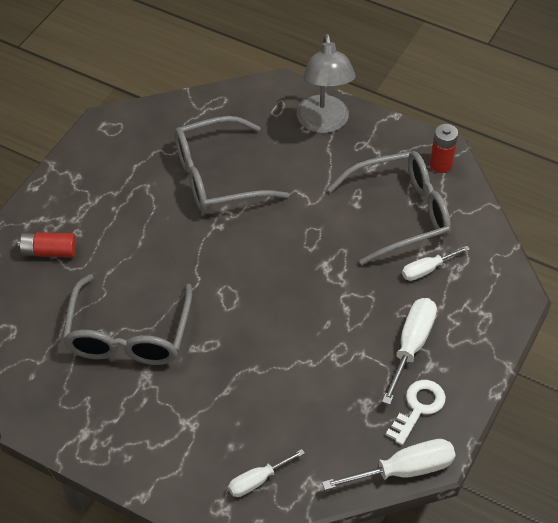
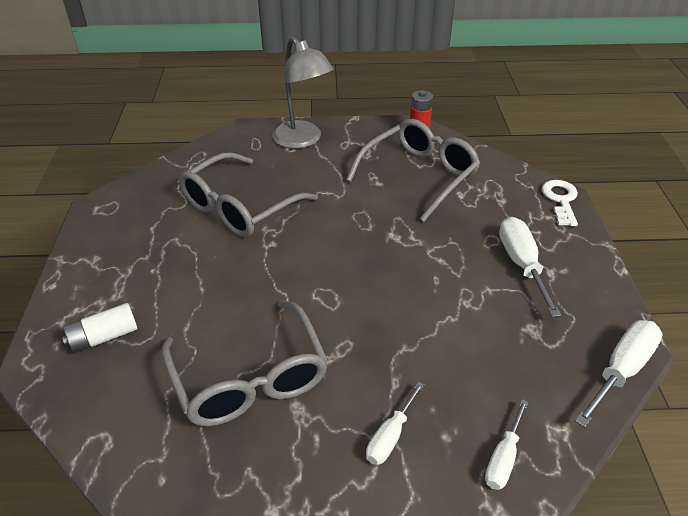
camera: 30 degrees left, 10 degrees down
red battery [18,232,76,257] -> white battery [62,303,138,353]
white key [386,380,446,445] -> white key moved to [542,180,578,226]
white screwdriver [402,246,470,281] -> white screwdriver moved to [366,382,424,465]

